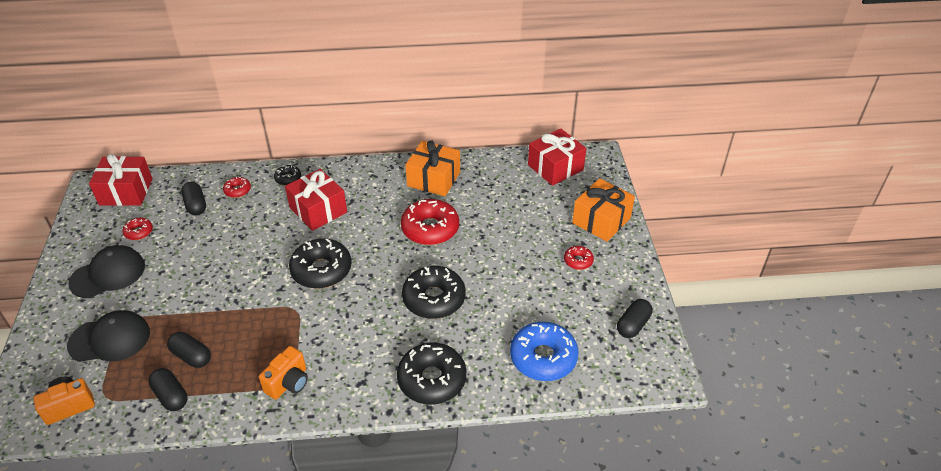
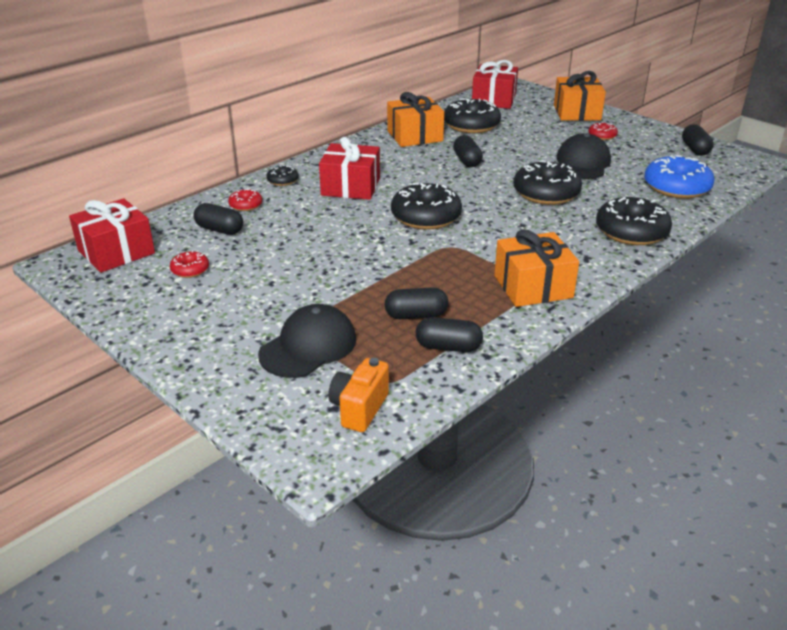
camera: 40 degrees left, 10 degrees down
black cap [68,245,145,298] -> black cap moved to [556,133,611,179]
orange camera [259,346,308,400] -> orange gift [494,229,579,307]
red donut [401,199,459,245] -> black capsule [453,135,483,167]
none -> black donut [444,99,501,133]

